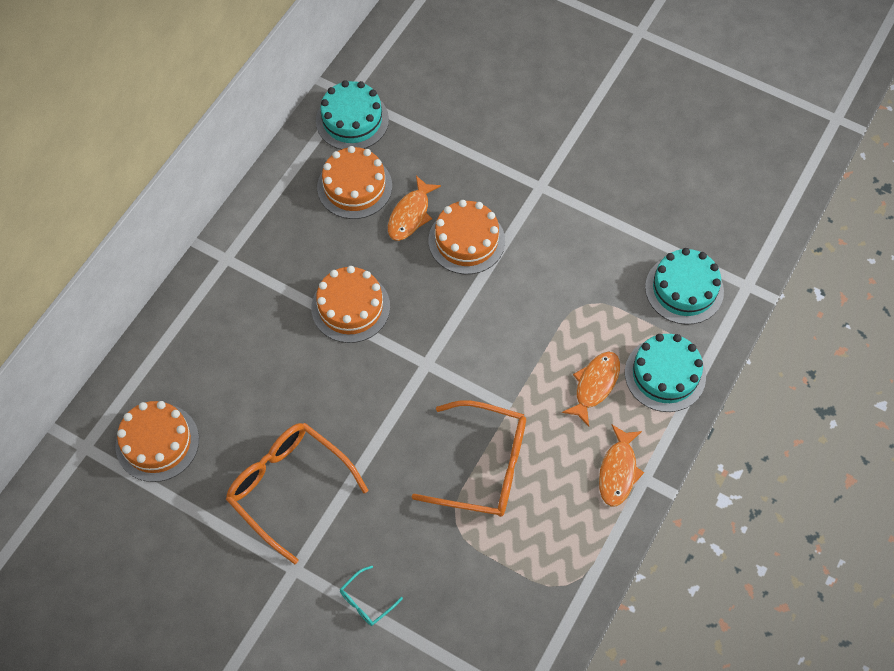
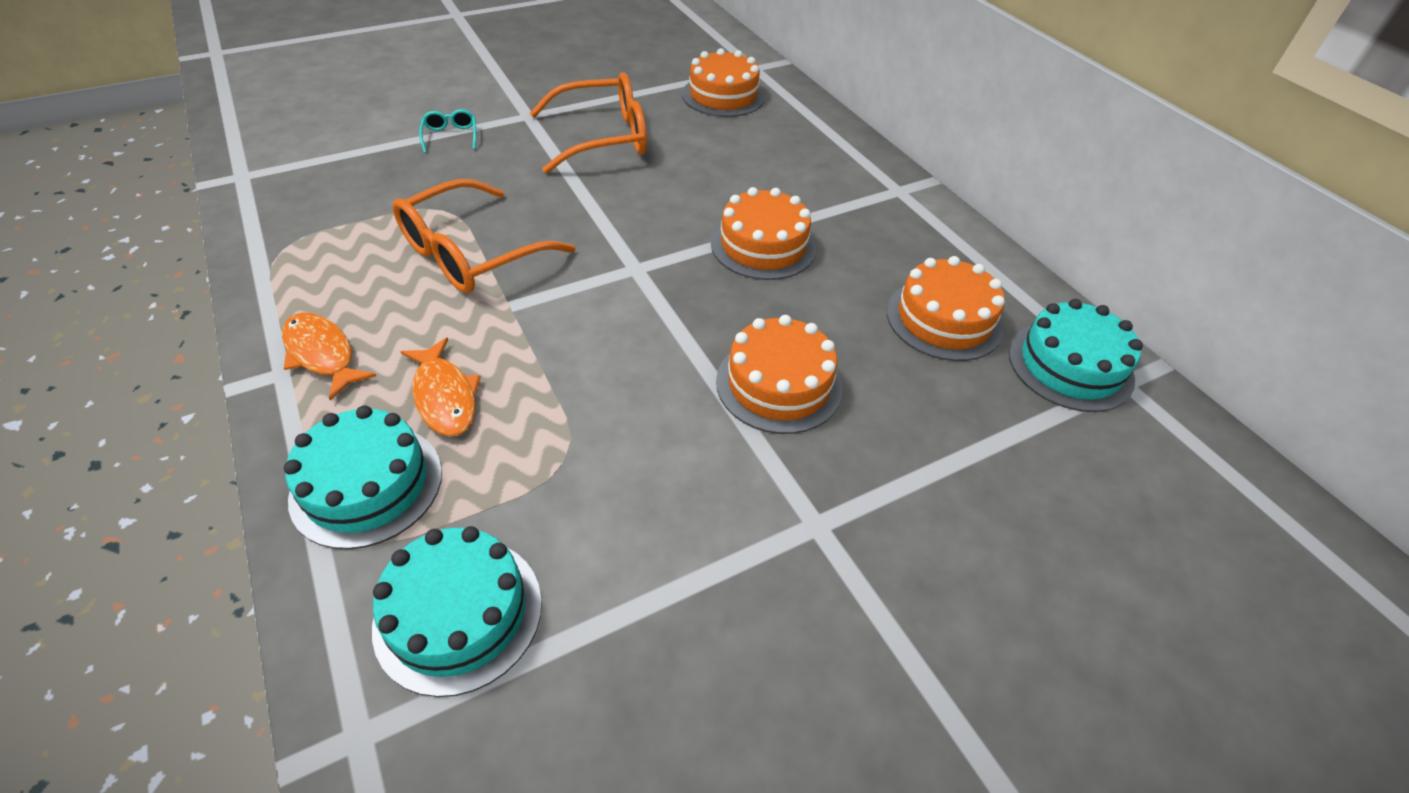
camera: 120 degrees right, 15 degrees down
orange fish [388,176,441,241] -> none

